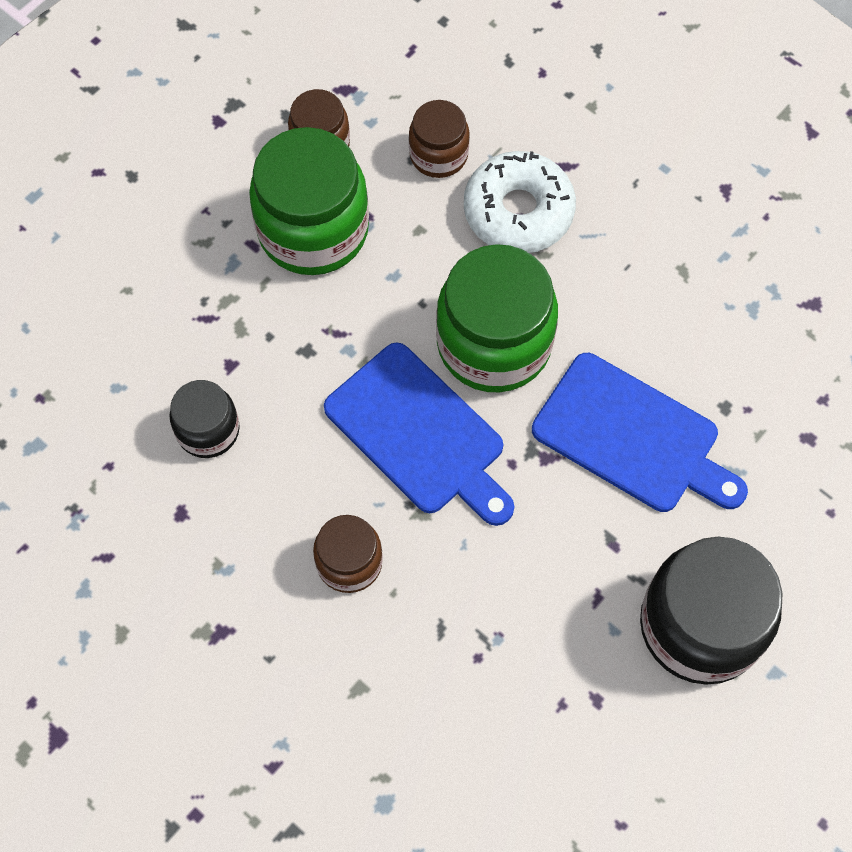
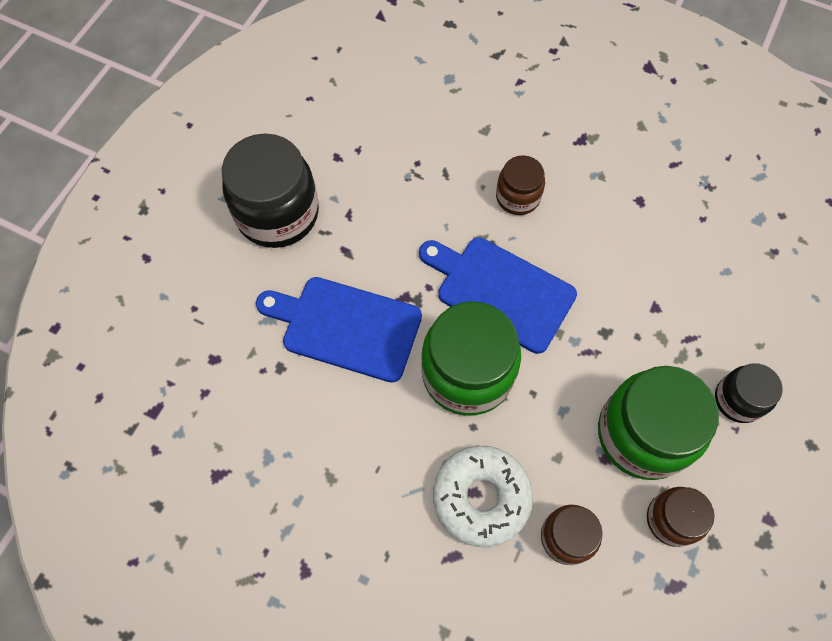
camera: 165 degrees right, 0 degrees up
black jar [169,380,240,458] -> black jar moved to [715,363,783,423]

